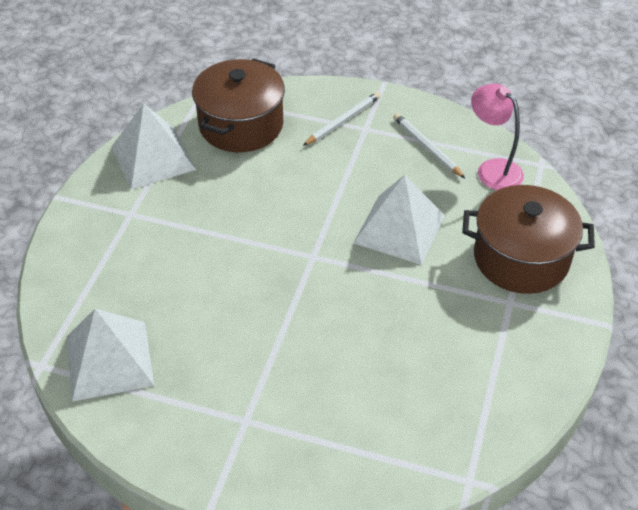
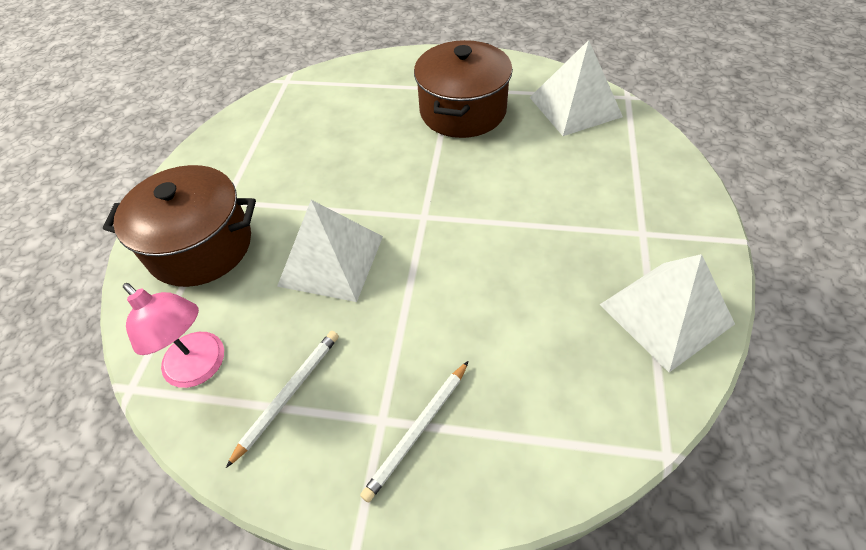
camera: 175 degrees right, 5 degrees up
brown pot [192,58,285,152] -> brown pot moved to [414,40,513,138]
white pencil [393,113,465,178] -> white pencil turned 105 degrees counterclockwise [226,331,339,468]

